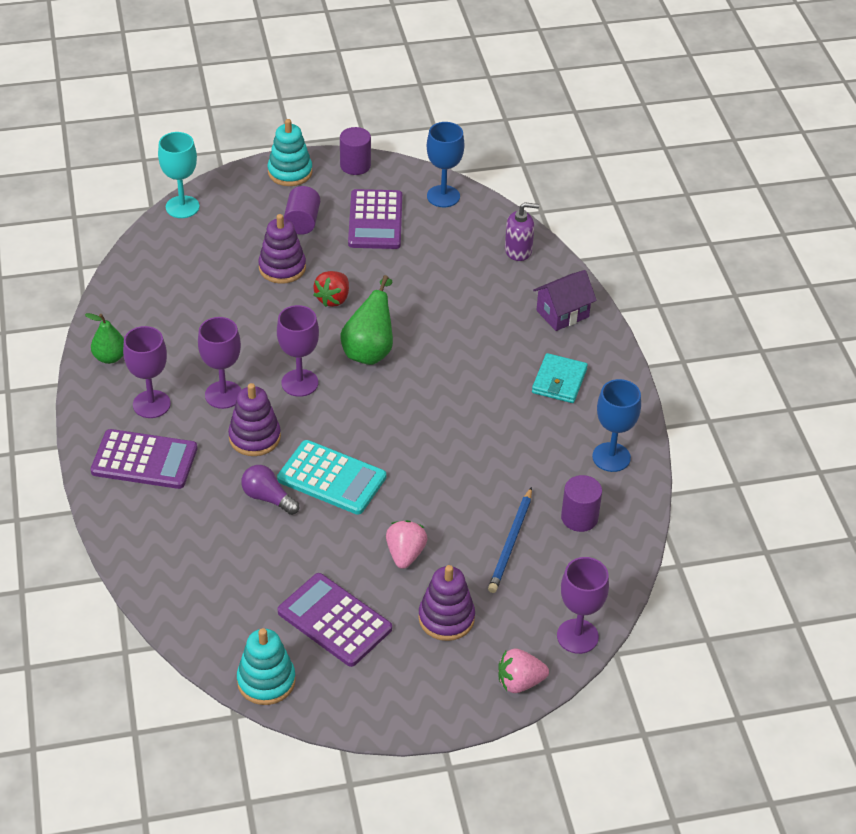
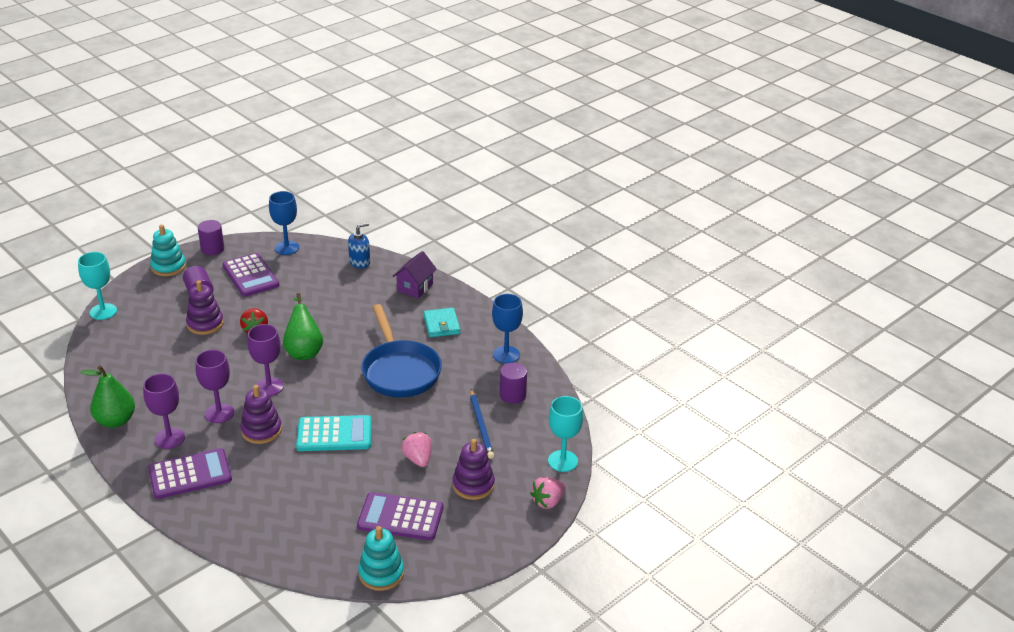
camera: 30 degrees left, 10 degrees down
green pear [85,313,124,364] -> green pear [80,365,135,428], size x1.52
purple light bulb [241,465,299,515] -> none
purple soap dispenser [505,202,539,261] -> blue soap dispenser [348,223,370,268]
purple goblet [557,557,609,654] -> turquoise goblet [548,396,583,472]
none -> blue pan [361,304,442,398]

